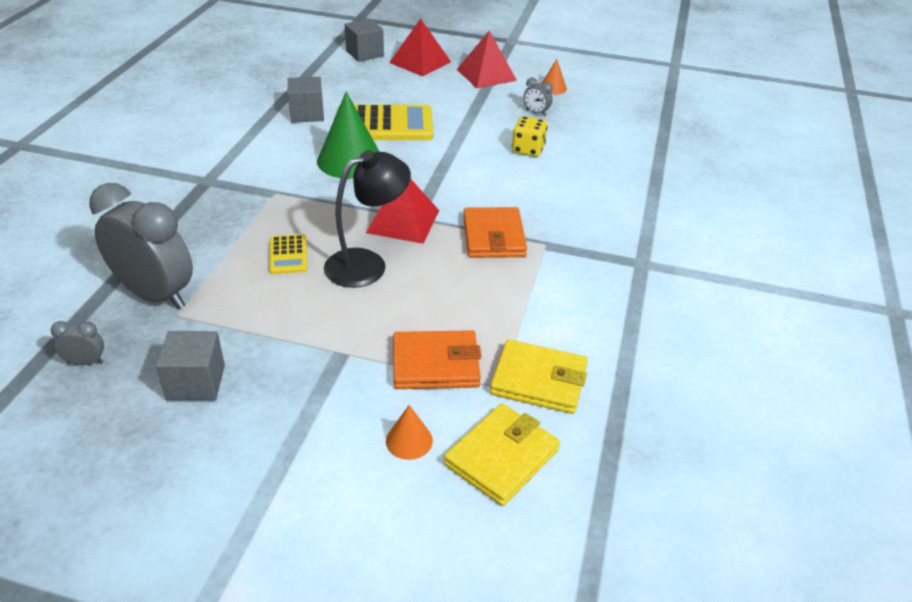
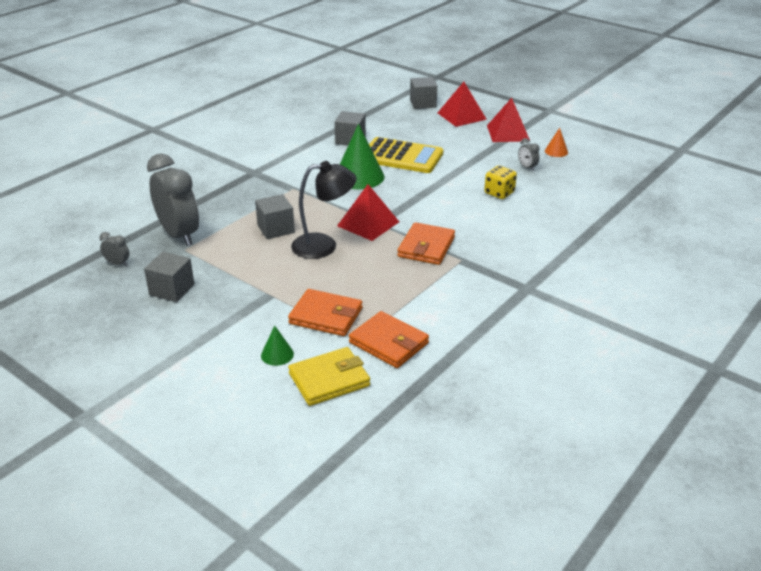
camera: 25 degrees right, 5 degrees down
yellow calculator [269,234,307,274] -> grey cube [255,194,295,239]
orange cone [386,405,433,460] -> green cone [261,326,294,366]
yellow wallet [490,339,588,414] -> orange wallet [349,311,429,368]

